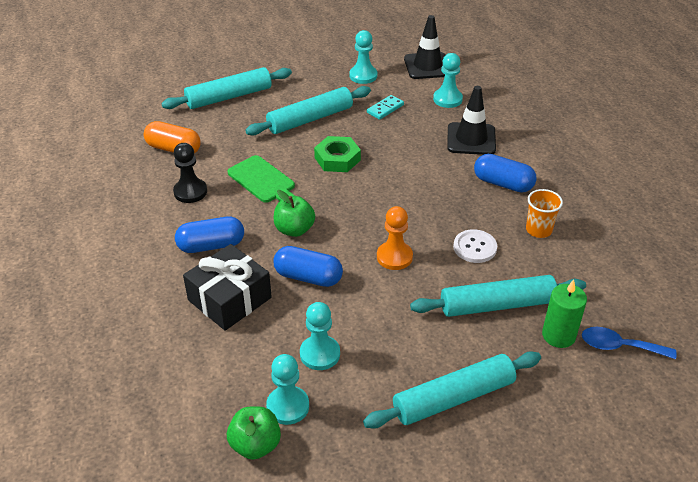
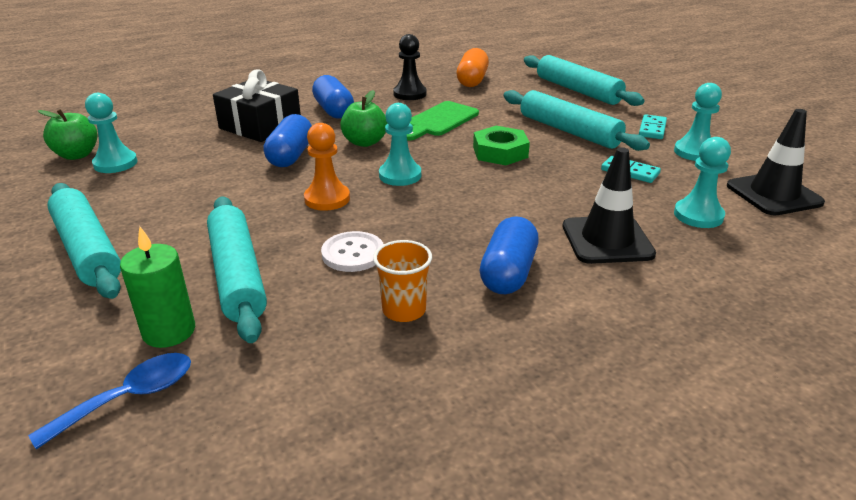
camera: 80 degrees right, 10 degrees down
turquoise pawn [300,302,340,370] -> turquoise pawn moved to [379,103,421,186]
blue spoon [582,327,677,359] -> blue spoon turned 45 degrees clockwise [28,353,191,449]
none -> turquoise domino [639,114,667,139]

